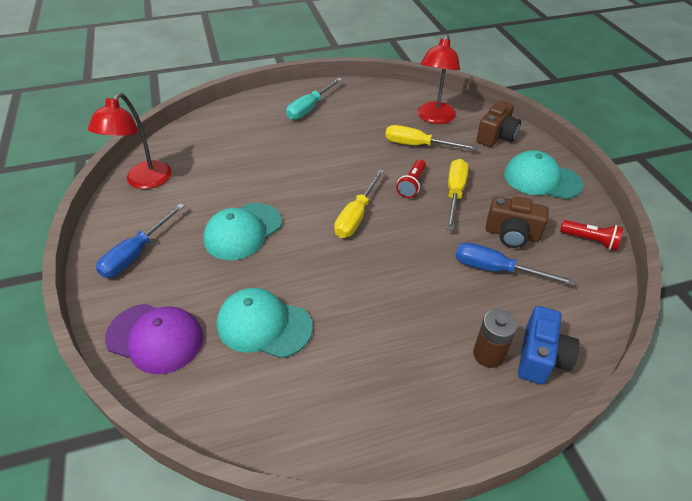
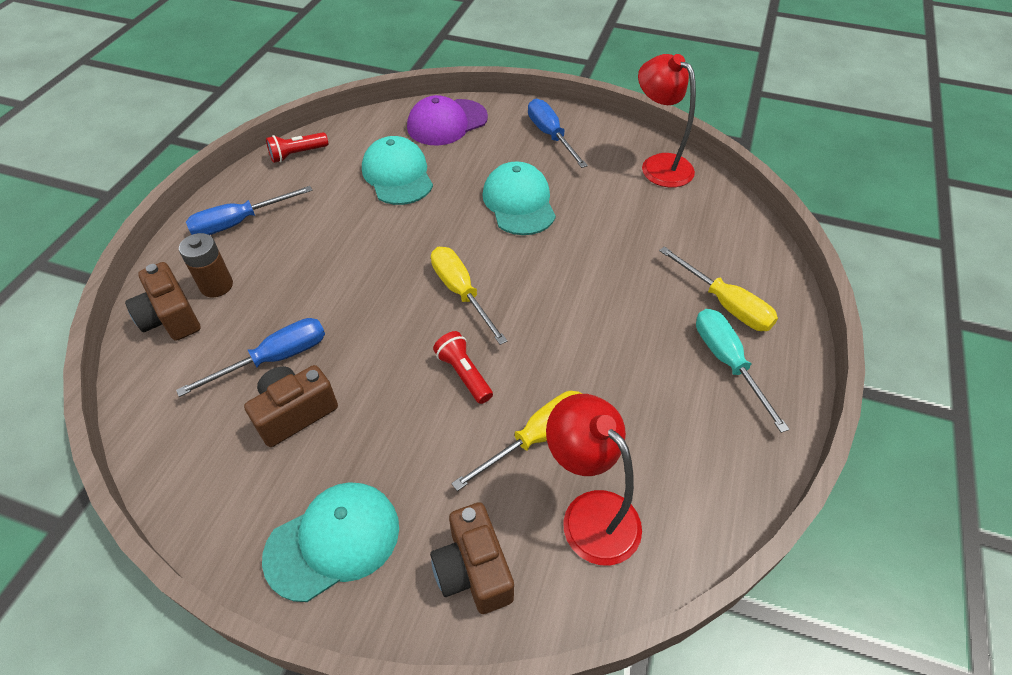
camera: 125 degrees right, 5 degrees up
turquoise cap [217,288,313,358] -> turquoise cap turned 75 degrees counterclockwise [362,136,433,205]
yellow screwdriver [447,159,469,230] -> yellow screwdriver moved to [659,246,778,331]
blue camera [518,306,580,384] -> brown camera [125,262,201,341]
red flashlight [560,220,624,251] -> red flashlight moved to [266,132,328,163]
none -> blue screwdriver [186,186,313,235]

